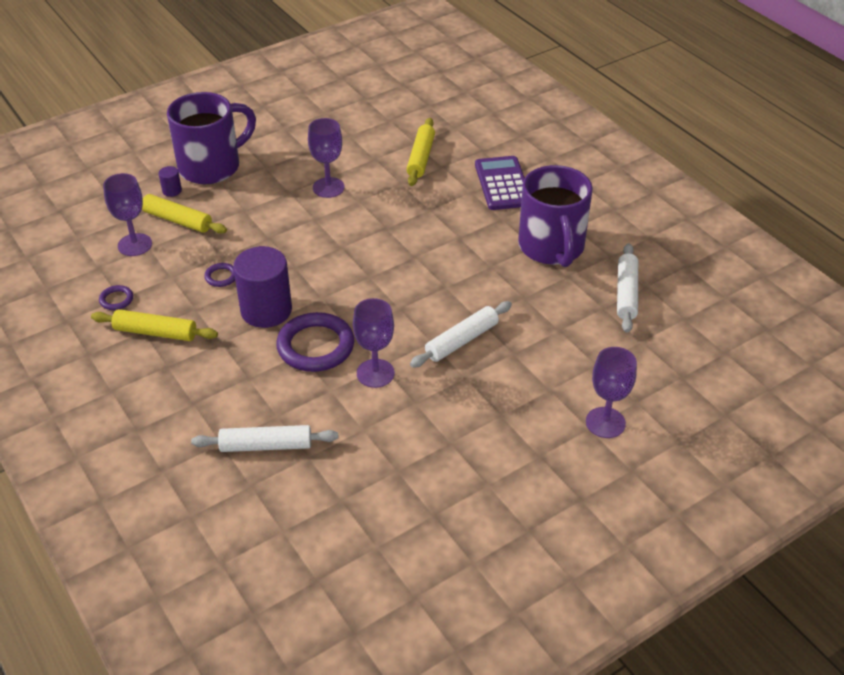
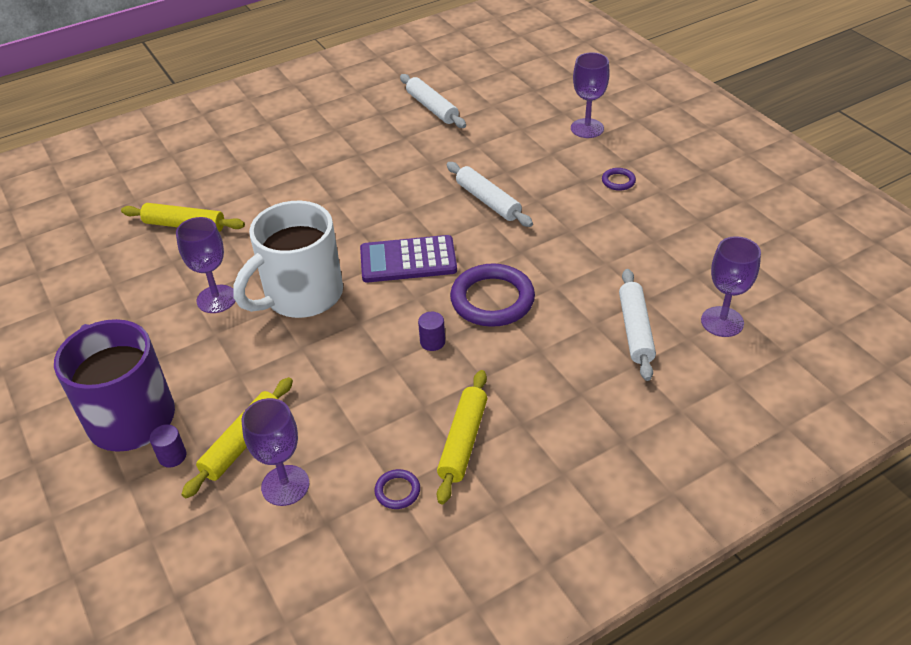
camera: 85 degrees left, 0 degrees up
purple ring [204,263,235,287] -> purple ring moved to [602,168,636,191]
purple cylinder [233,246,292,328] -> purple cylinder [418,312,445,351], size x0.42
purple goblet [353,298,395,388] -> purple goblet moved to [701,236,761,337]
purple calculator [475,156,525,210] -> purple calculator moved to [360,235,457,283]
purple mug [518,165,593,267] -> none
white rolling pin [617,243,638,333] -> white rolling pin turned 45 degrees clockwise [400,74,466,128]
none -> white mug [234,201,343,318]

